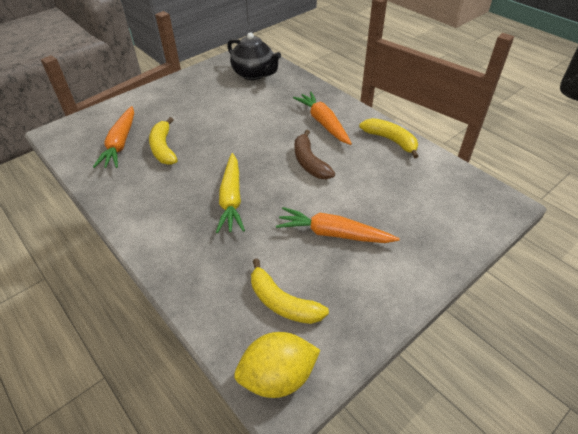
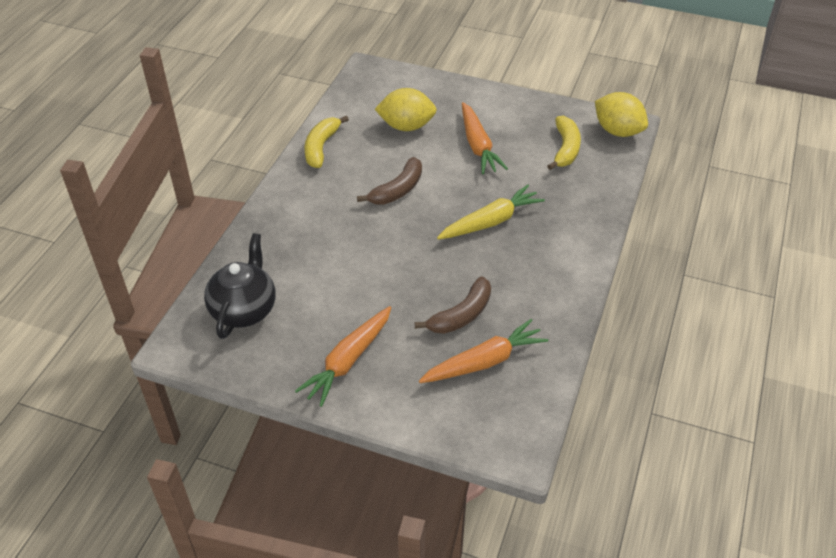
camera: 120 degrees left, 0 degrees up
yellow banana [149,117,177,165] -> brown banana [415,276,491,334]
orange carrot [293,92,352,145] -> orange carrot moved to [295,306,391,407]
none -> yellow lemon [375,88,437,131]

